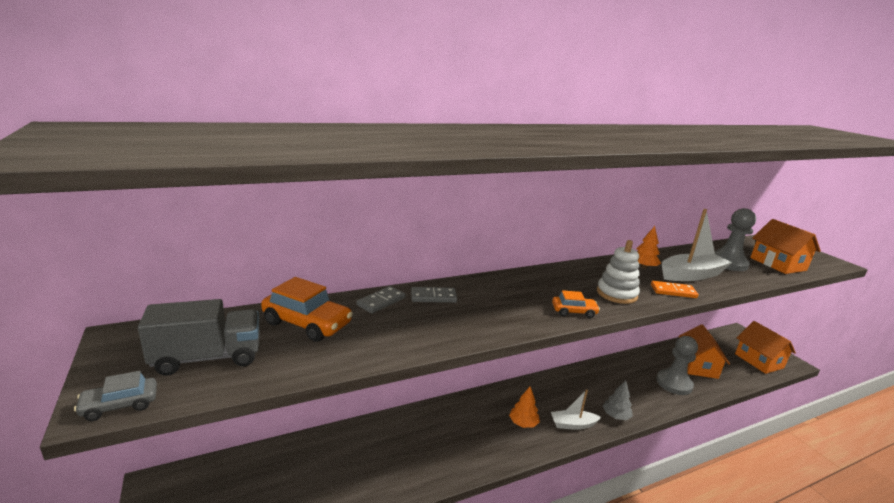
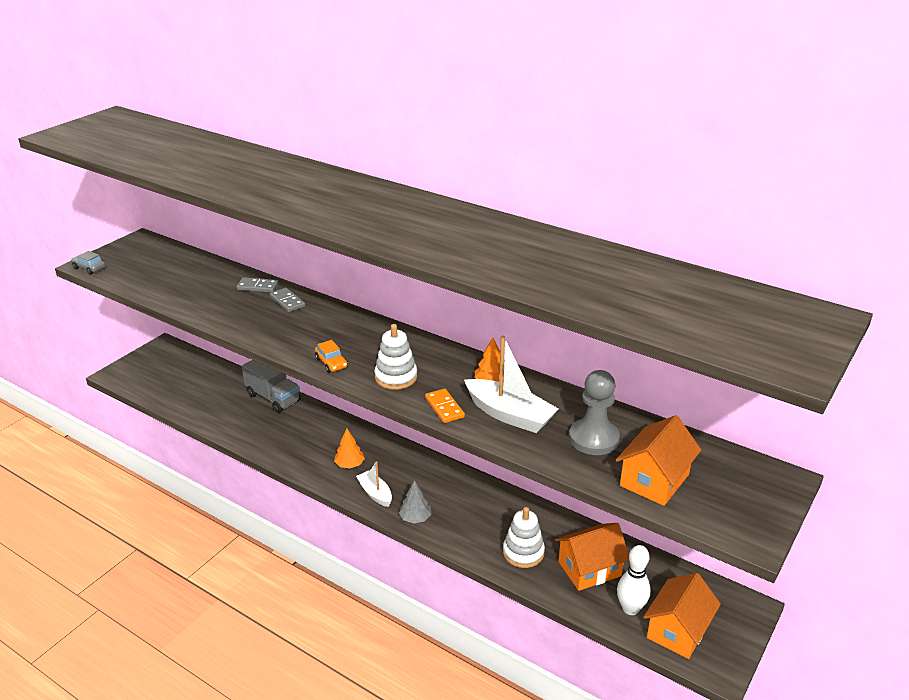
camera: 60 degrees right, 10 degrees up
grey truck [138,299,260,375] -> grey truck moved to [242,360,301,413]
orange car [261,277,353,342] -> none
grey pawn [656,336,698,395] -> white stacking toy [503,507,545,568]
none -> white bowling pin [617,545,651,615]

